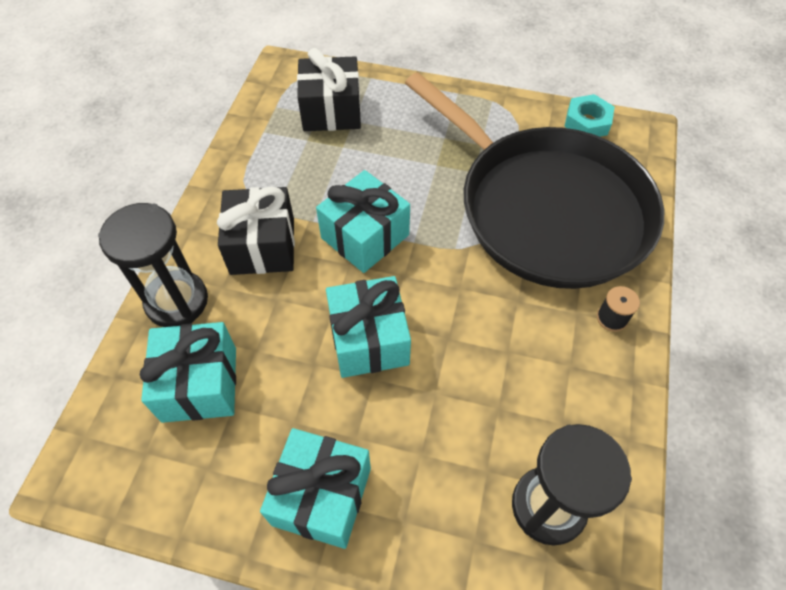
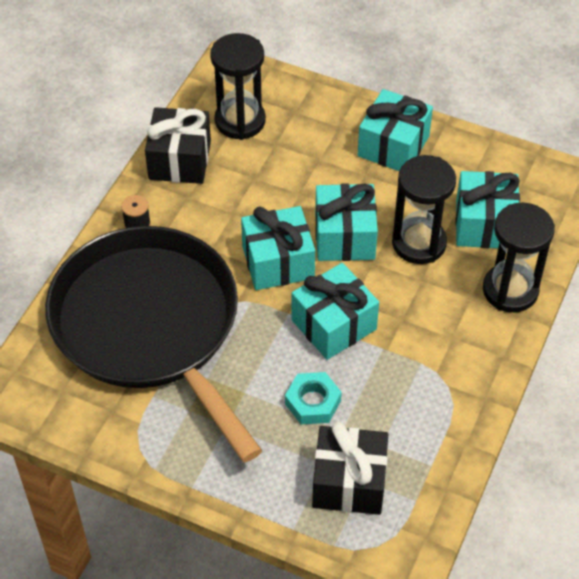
camera: 170 degrees left, 5 degrees down
black gift [217,187,295,275] -> black gift moved to [145,107,211,184]
turquoise nut [564,94,615,137] -> turquoise nut moved to [285,372,342,424]
none -> turquoise gift [241,206,315,290]
none -> black hourglass [392,155,456,264]

